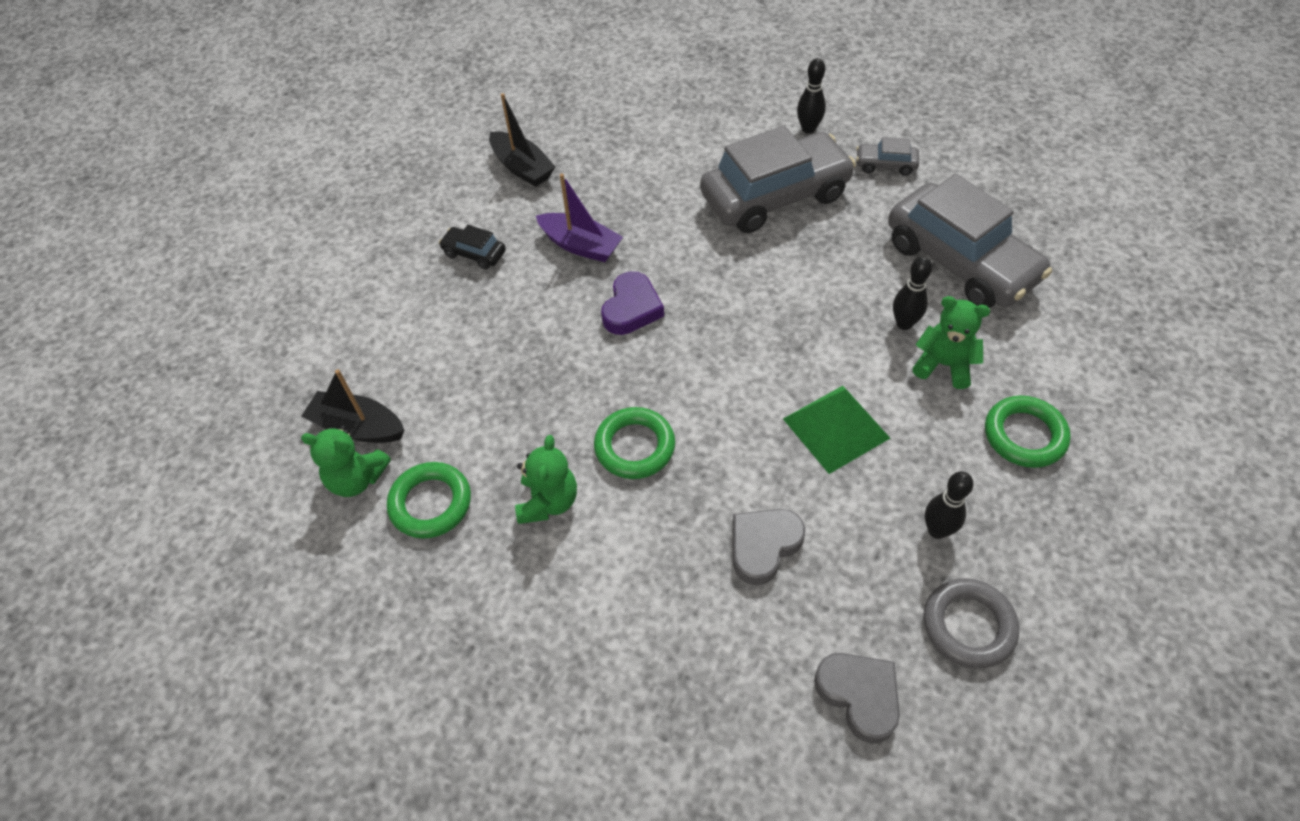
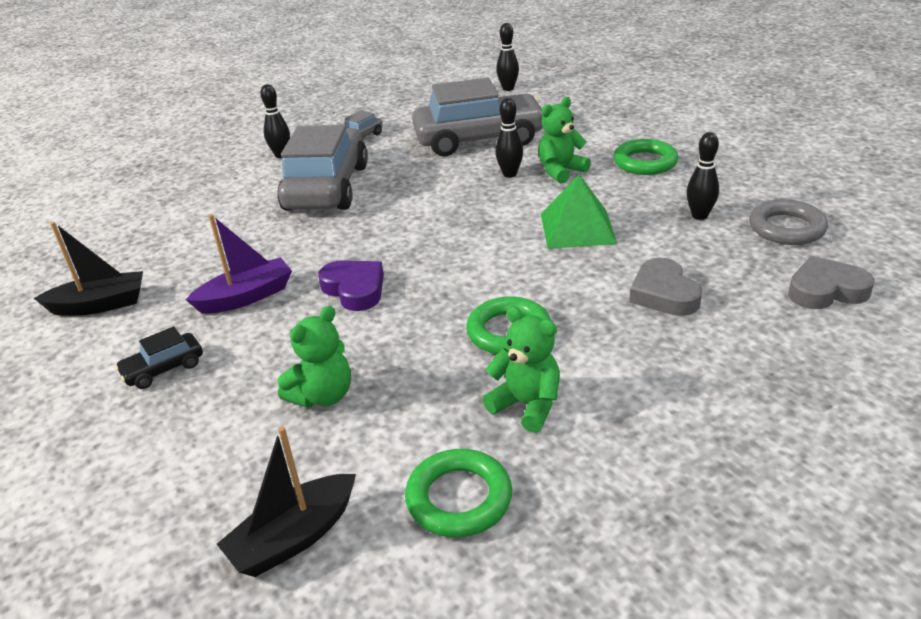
camera: 60 degrees left, 20 degrees down
green teddy bear [301,425,391,497] -> green teddy bear moved to [277,306,351,408]
none -> black bowling pin [496,23,519,91]

